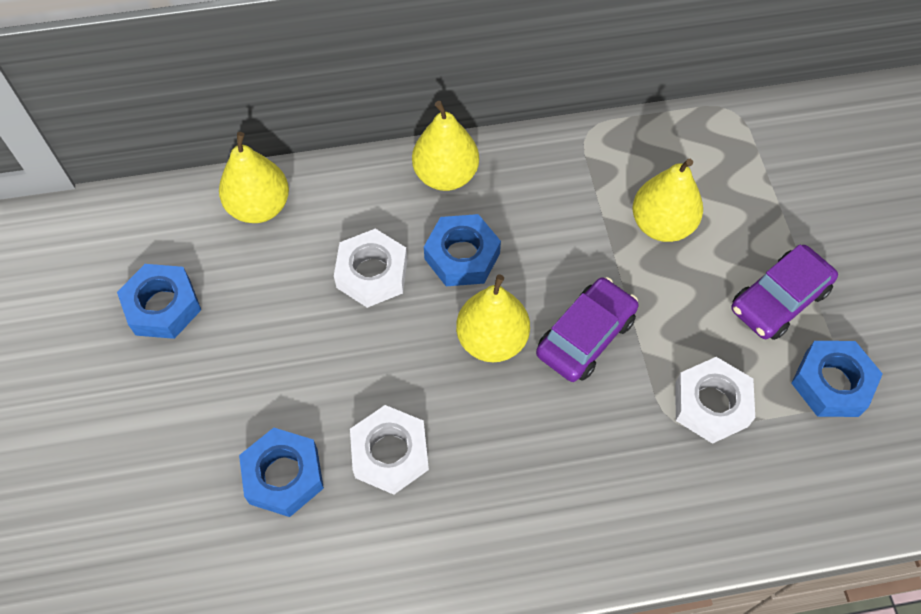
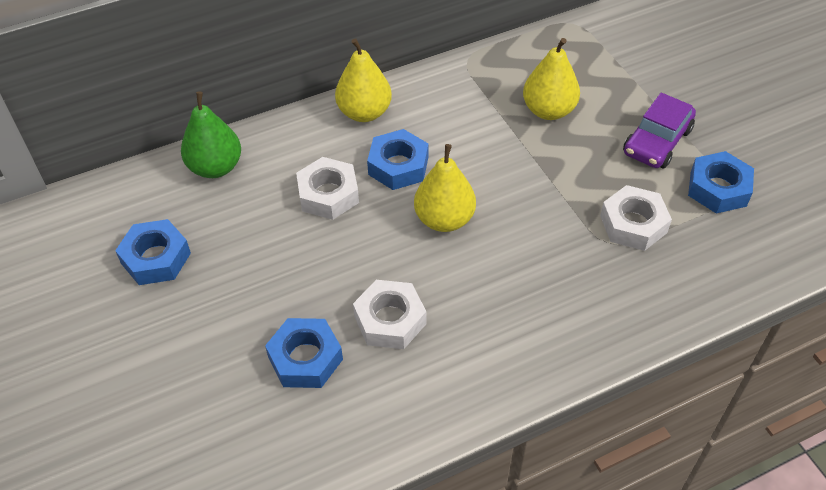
camera: 15 degrees left, 10 degrees down
yellow pear [219,132,289,223] -> green pear [181,91,241,178]
purple car [536,277,639,382] -> none

